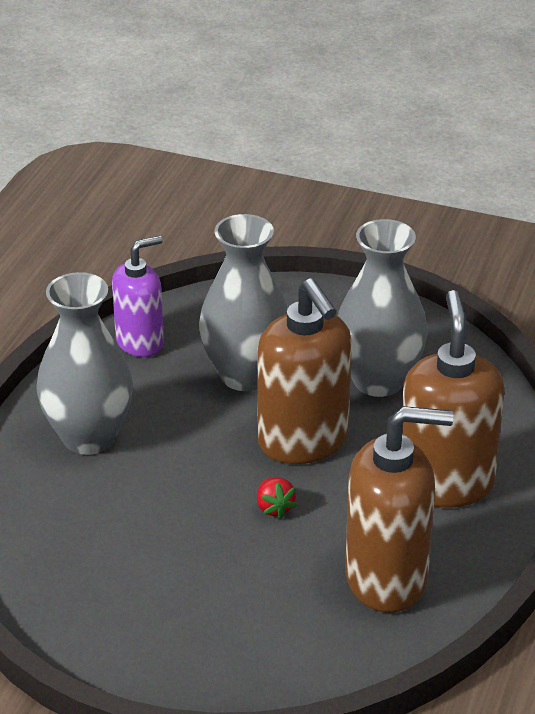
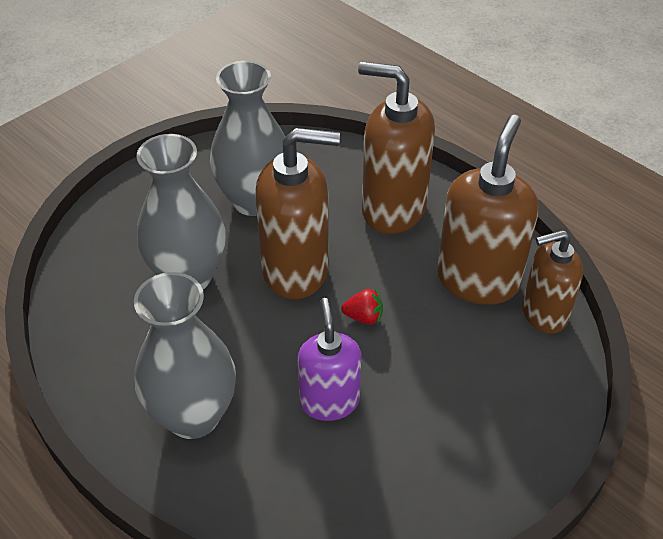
camera: 65 degrees left, 10 degrees up
purple soap dispenser [112,236,164,357] -> purple soap dispenser moved to [298,298,361,421]
none -> brown soap dispenser [522,230,583,334]

